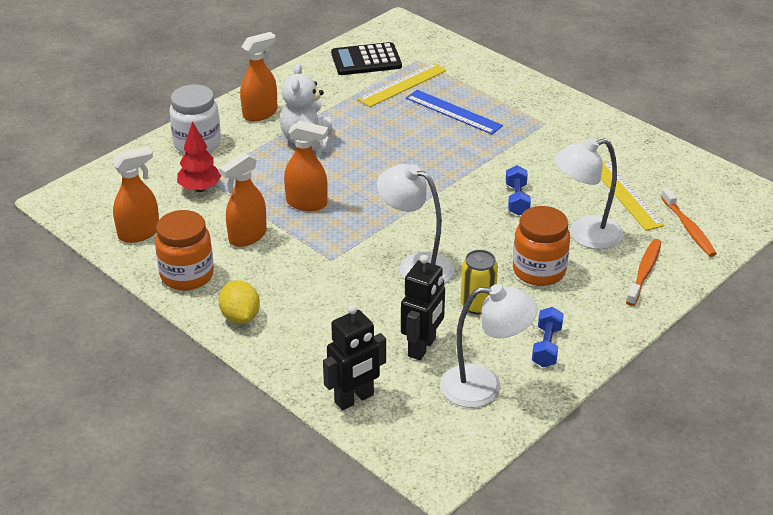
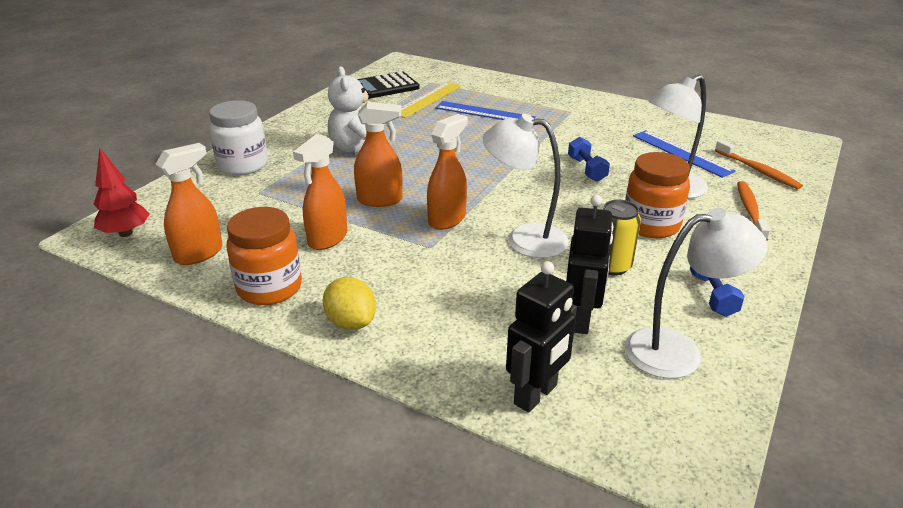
camera: 15 degrees left, 5 degrees down
red tree [177,121,221,192] -> red tree moved to [94,148,150,237]
orange spray bottle [240,32,277,121] -> orange spray bottle moved to [427,114,468,230]
yellow ruler [601,161,665,231] -> blue ruler [633,130,736,178]

